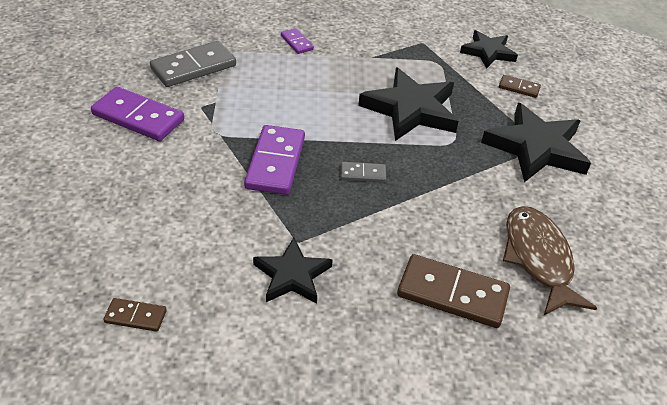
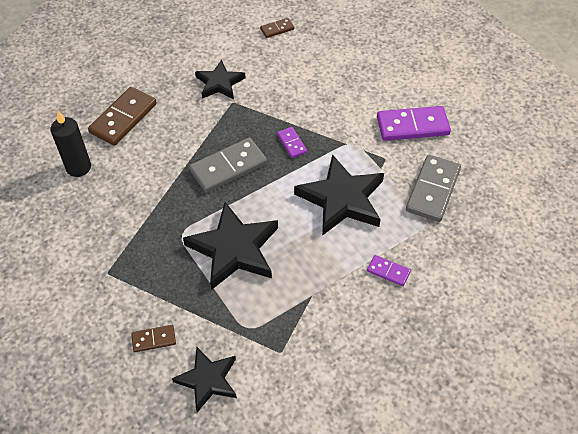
camera: 150 degrees right, 10 degrees up
purple domino [244,125,305,195] -> purple domino [277,127,307,158], size x0.51
grey domino [340,162,386,183] -> grey domino [189,137,267,193], size x1.97
brown domino [397,254,510,328] -> brown domino turned 45 degrees counterclockwise [88,87,157,146]
black star [481,103,591,182] -> black star moved to [294,154,384,236]
brown fish [503,206,597,315] -> black candle [50,110,91,177]

